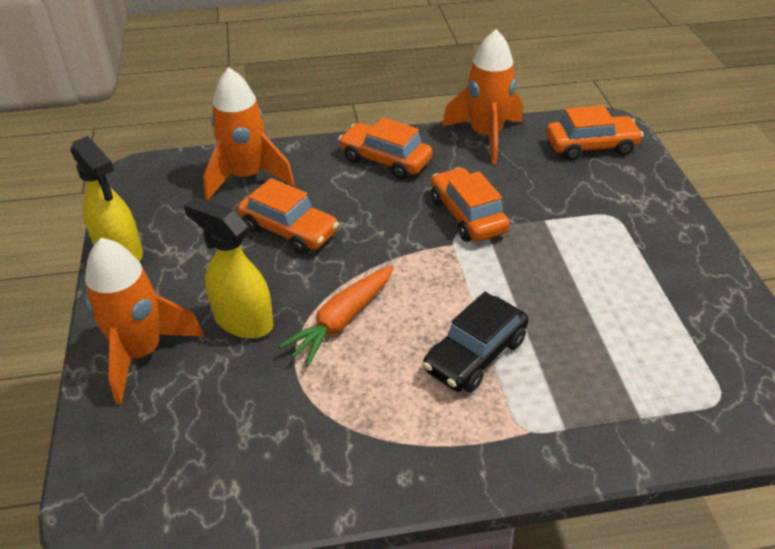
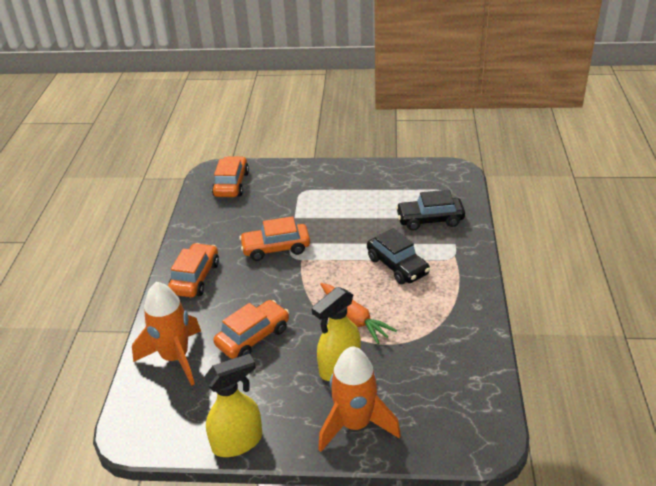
camera: 75 degrees left, 5 degrees down
orange car [338,117,433,179] -> orange car turned 150 degrees clockwise [168,243,219,297]
orange rocket [442,29,523,164] -> none
none -> black car [396,190,465,231]

